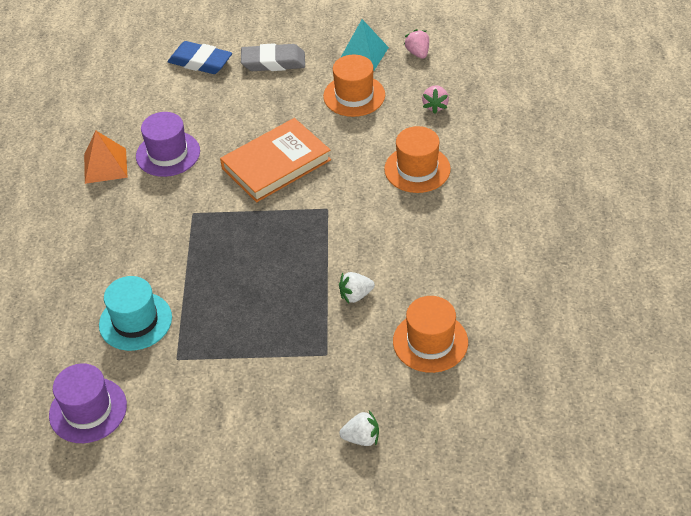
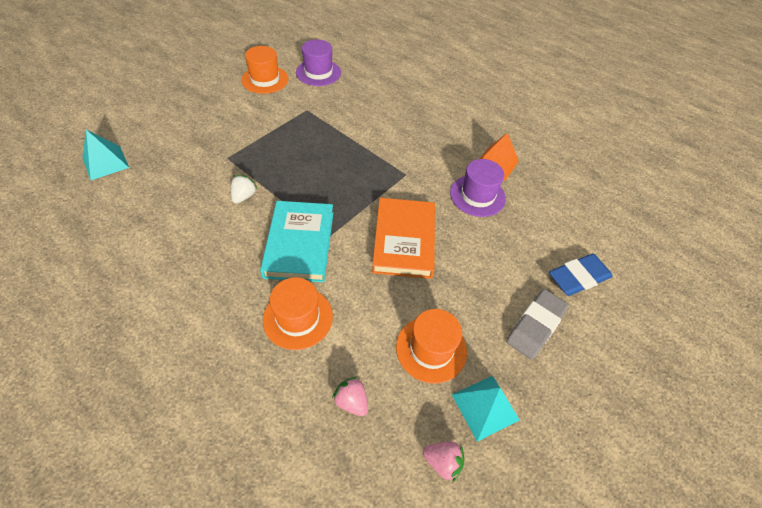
camera: 125 degrees right, 5 degrees up
turquoise hat [99,276,172,351] -> none
white strawberry [339,411,379,446] -> none
orange hat [393,296,468,373] -> orange hat moved to [241,46,289,94]
none -> turquoise pyramid [82,130,129,180]
none -> turquoise book [260,201,333,282]

